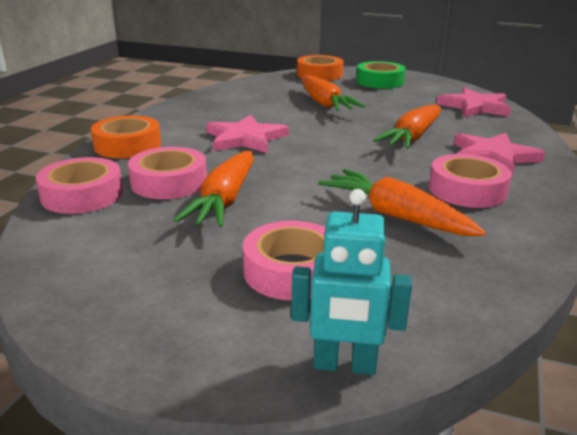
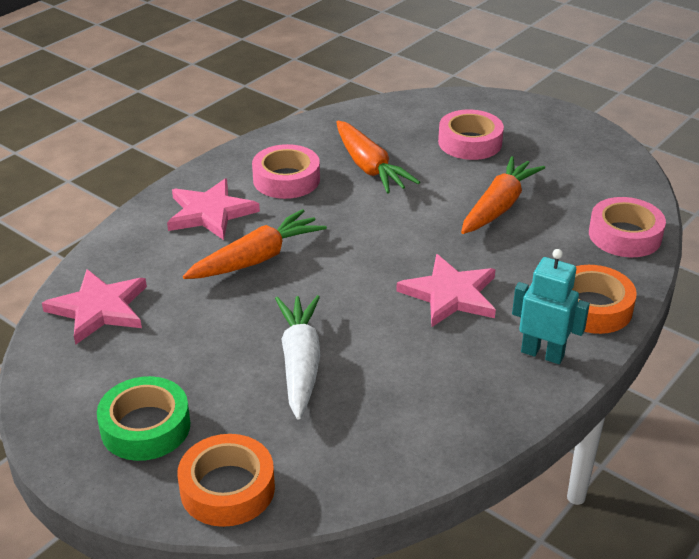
camera: 160 degrees left, 10 degrees up
pink tape [128,147,207,199] -> none
turquoise robot [291,189,412,375] -> turquoise robot moved to [512,249,590,364]
orange carrot [301,75,365,111] -> white carrot [275,295,320,420]

